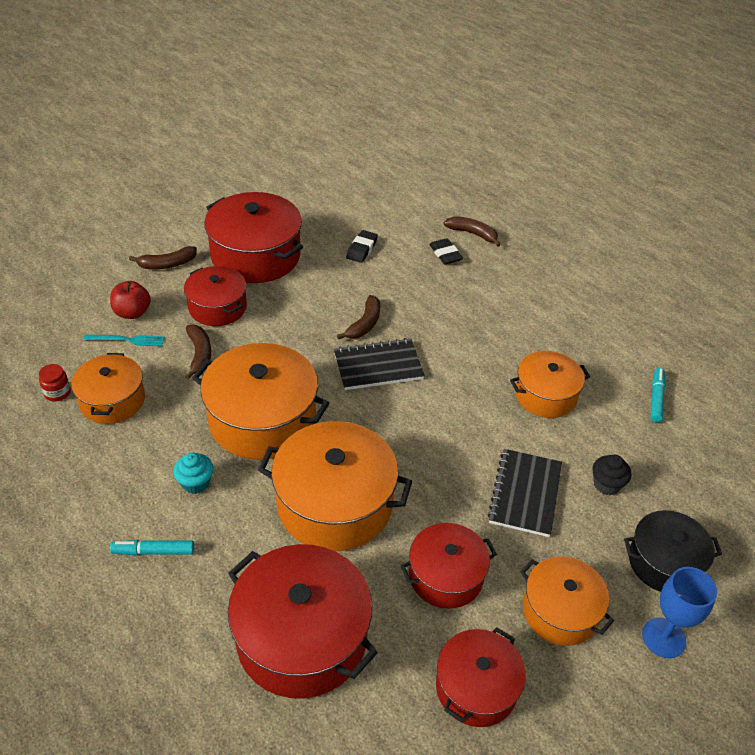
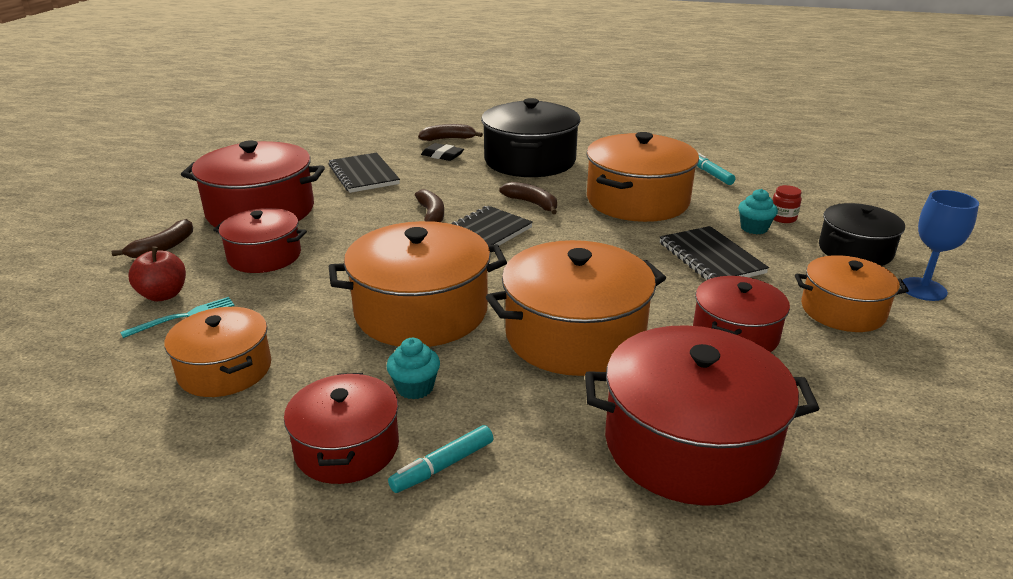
camera: 35 degrees left, 15 degrees down
red jar [39,364,71,401] -> red jar moved to [773,185,802,223]
brown banana [185,325,211,380] -> brown banana moved to [499,182,557,214]
black eraser [346,230,378,263] -> black notebook [329,152,400,193]
red pot [436,627,526,727] -> red pot moved to [284,373,399,484]
orange pot [510,351,590,418] -> orange pot [587,132,699,222], size x1.64
black cupcake [593,455,631,495] -> turquoise cupcake [738,189,778,234]
none -> black pot [481,98,580,177]

